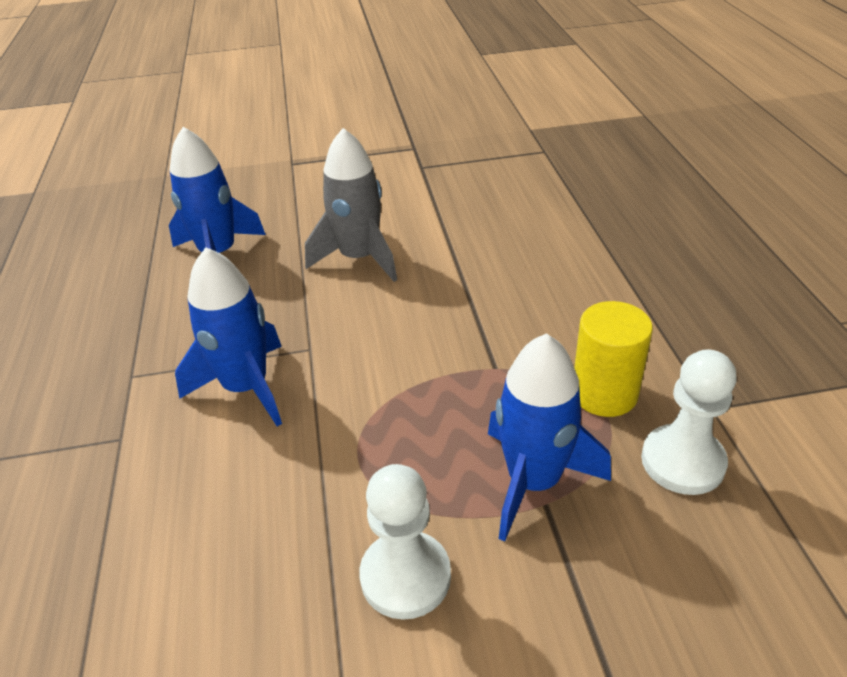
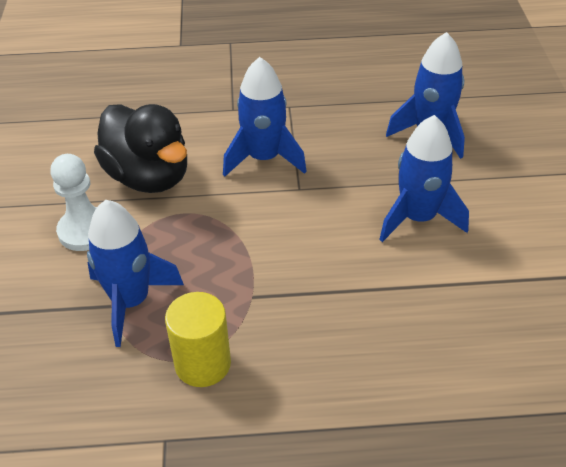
camera: 95 degrees right, 5 degrees up
grey rocket [305,128,397,282] -> blue rocket [379,115,469,242]
white pawn [641,349,737,495] -> none
none -> black duck [94,104,187,193]

